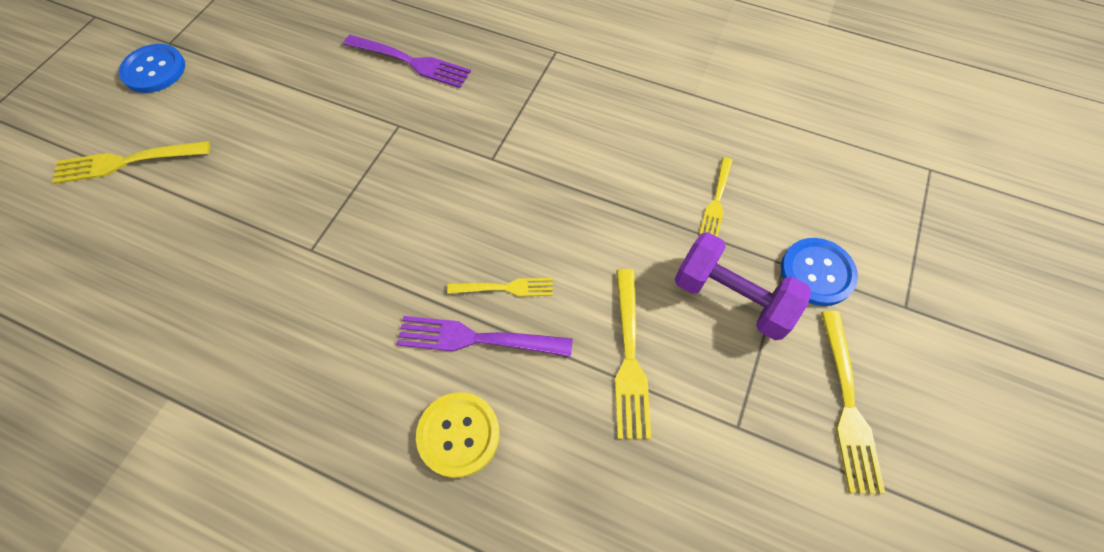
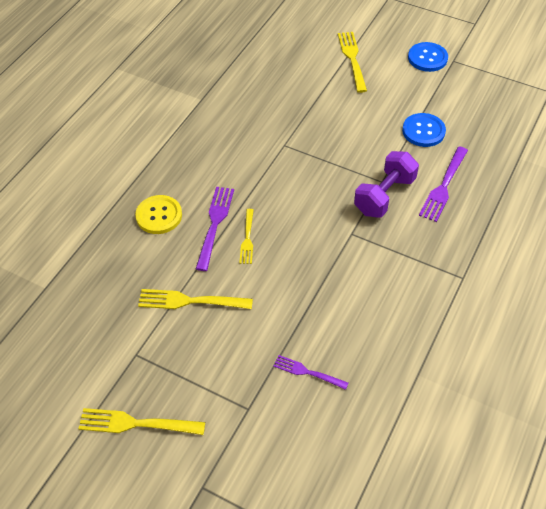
camera: 95 degrees right, 10 degrees down
purple dumbbell [675,232,811,340] -> purple dumbbell moved to [354,151,419,218]
yellow fork [699,157,733,237] -> purple fork [274,355,348,390]
blue button [781,238,858,306] -> blue button moved to [402,113,446,147]

